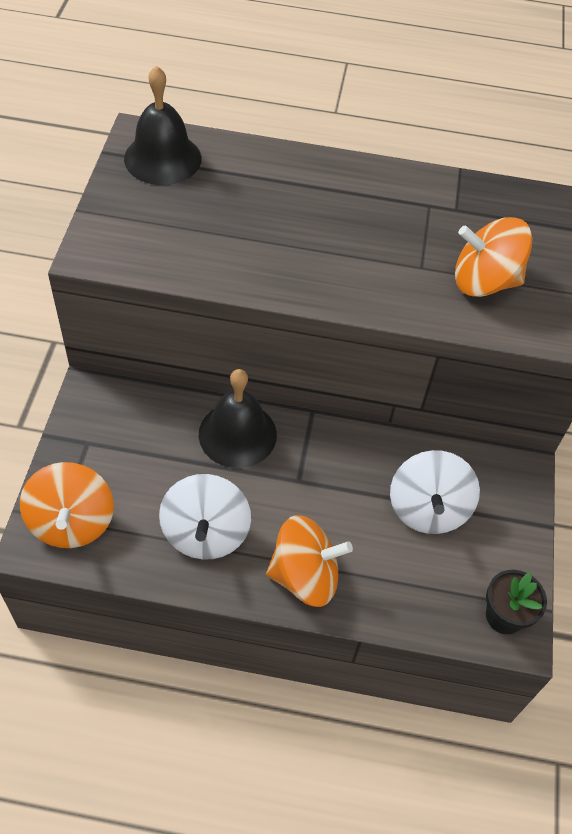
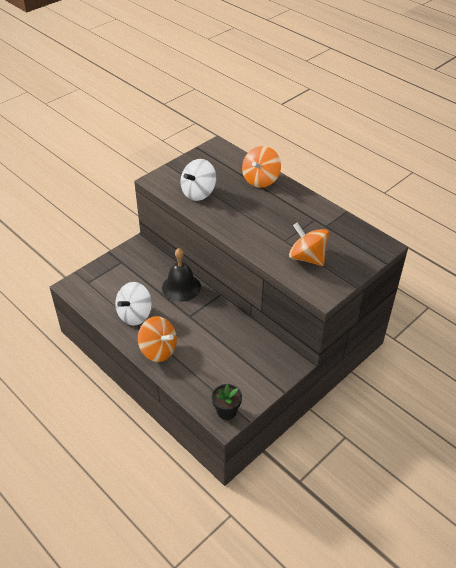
camera: 40 degrees right, 10 degrees down
orange spinning top [20,462,114,548] -> orange spinning top moved to [242,146,281,188]
black bell [124,66,201,185] -> none
white spinning top [390,450,480,534] -> white spinning top moved to [181,159,216,201]

